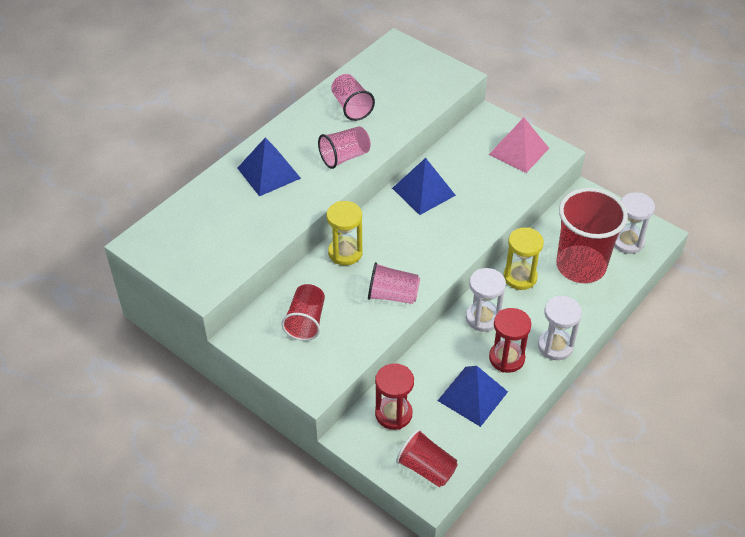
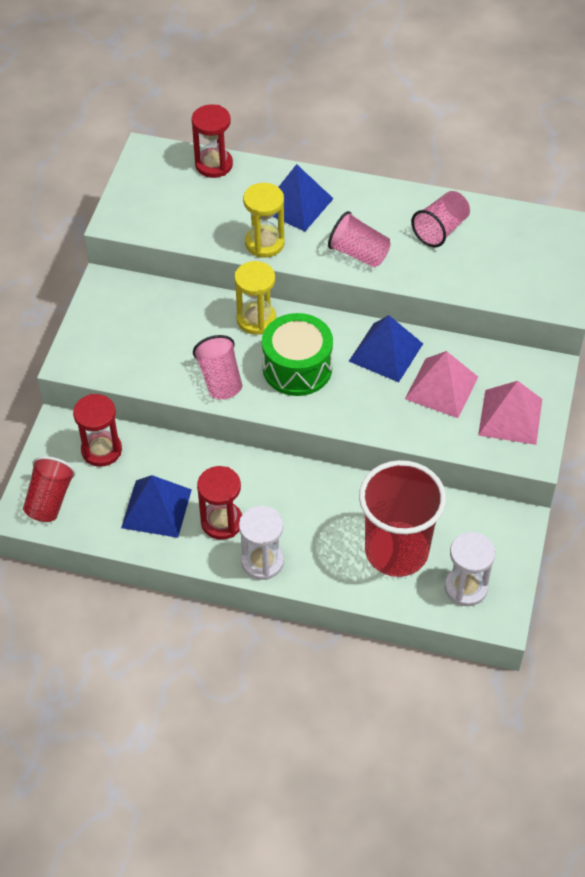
camera: 65 degrees right, 5 degrees up
red cup [281,284,325,341] -> none
white hourglass [466,268,506,332] -> none
yellow hourglass [503,227,544,290] -> yellow hourglass moved to [243,183,284,258]
none -> red hourglass [192,105,233,178]
none -> green drum [262,313,333,396]
none -> pink pyramid [405,351,478,418]

